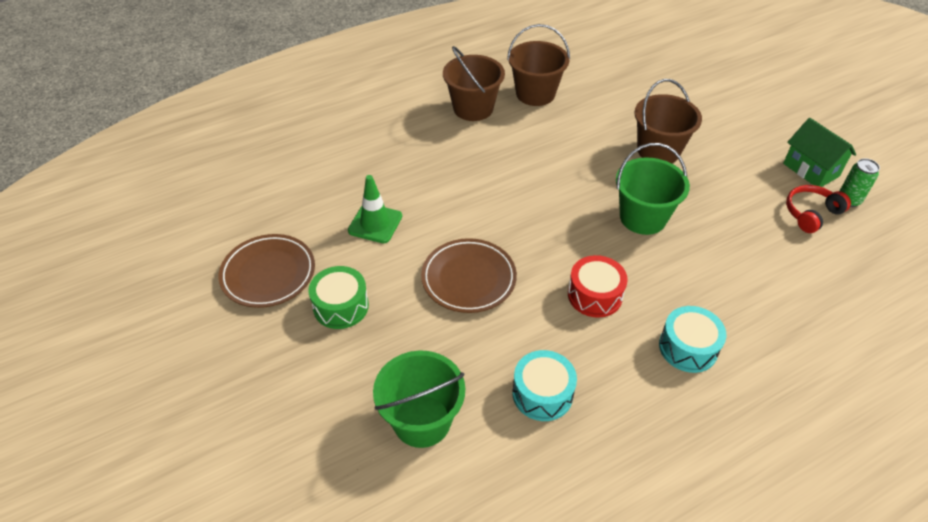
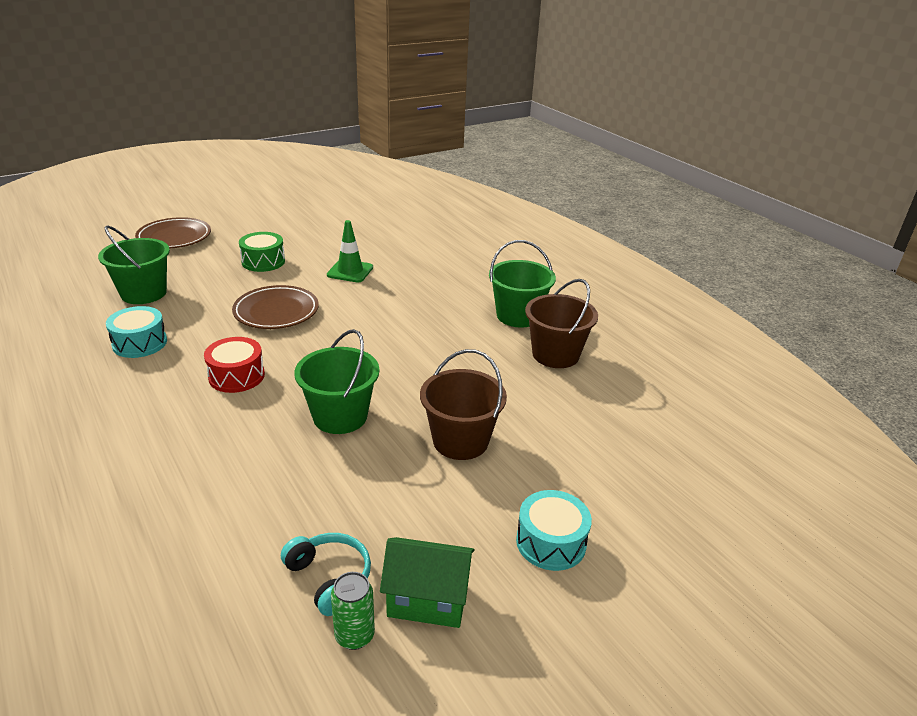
camera: 85 degrees right, 15 degrees down
brown plate [218,234,315,308] -> brown plate moved to [135,217,211,249]
brown bucket [443,46,505,121] -> green bucket [489,240,556,328]
turquoise drum [659,306,726,373] -> turquoise drum moved to [516,490,592,571]
green house [783,118,856,187] -> green house turned 45 degrees clockwise [380,537,474,628]
red headphones [786,185,851,233] -> turquoise headphones [281,533,371,616]

